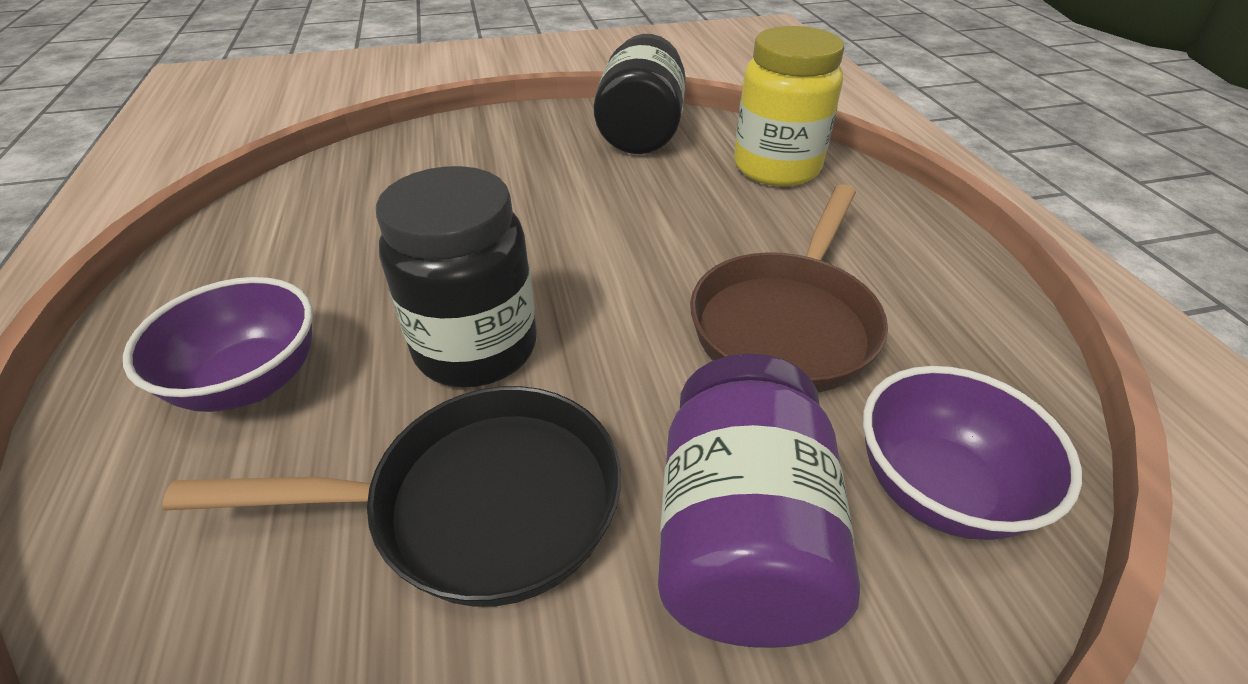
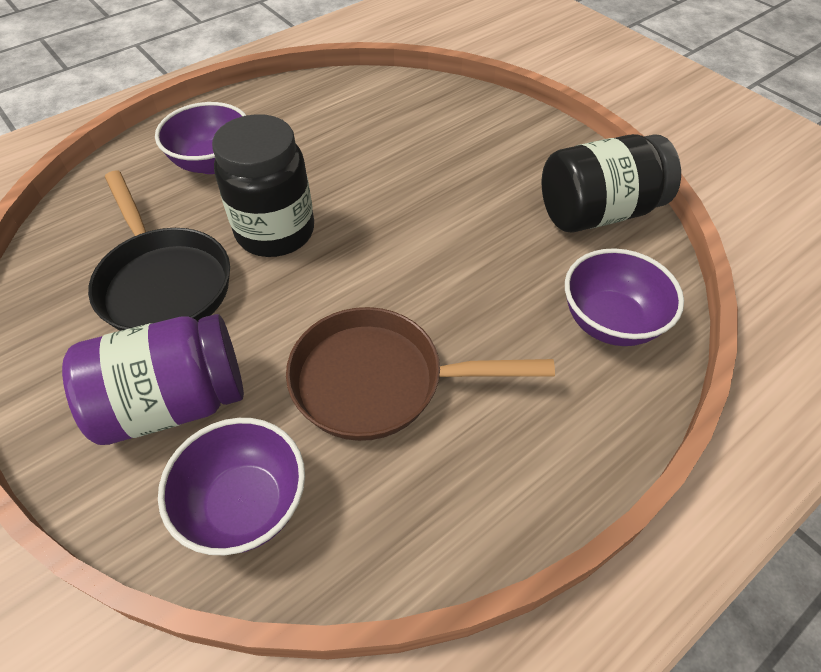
camera: 65 degrees right, 10 degrees up
yellow jar [734,26,844,186] -> purple bowl [565,248,684,346]

